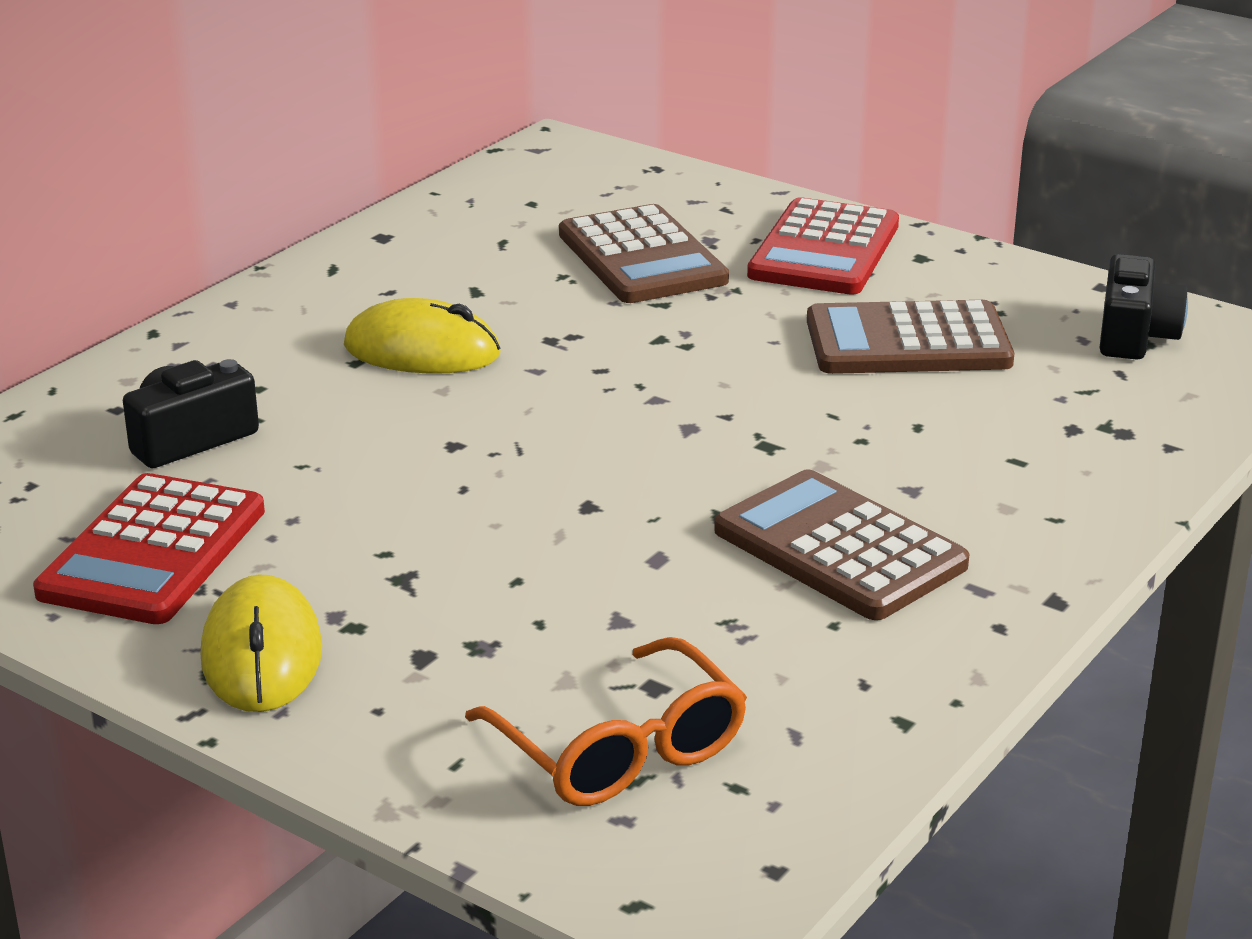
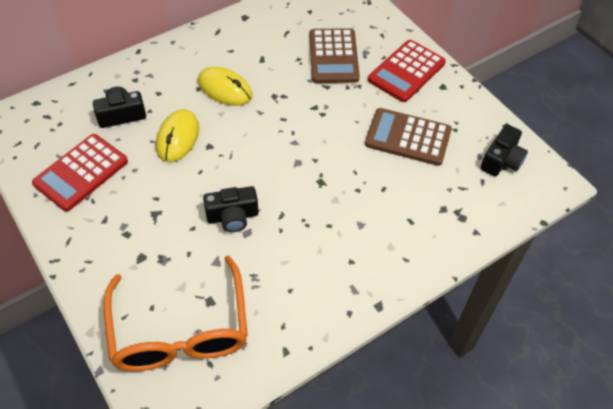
camera: 20 degrees right, 25 degrees up
yellow mouse [201,575,322,712] -> yellow mouse moved to [156,109,199,162]
orange glasses [465,637,747,806] -> orange glasses [104,256,248,371], size x1.55
brown calculator [714,469,969,620] -> none
none -> black camera [203,186,259,232]

